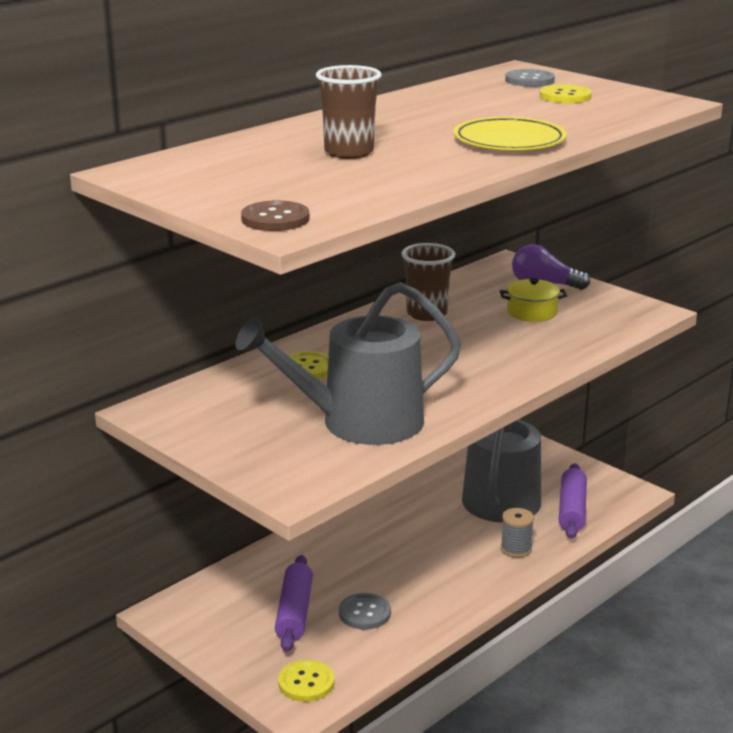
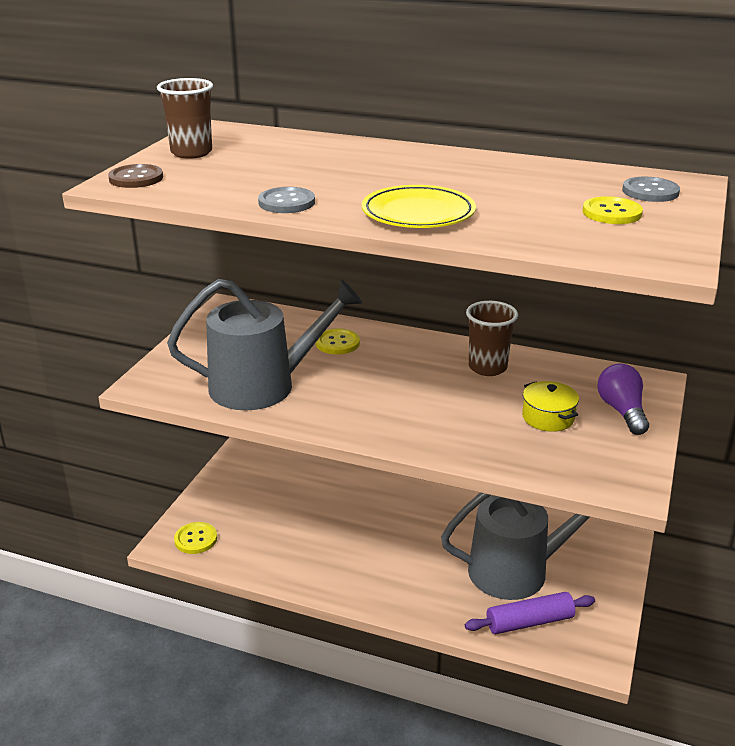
camera: 65 degrees right, 5 degrees up
grey watering can [235,282,461,445] -> grey watering can turned 120 degrees clockwise [167,279,362,410]
purple rolling pin [275,555,313,652] -> none
brown cup [316,65,382,159] -> brown cup moved to [157,78,213,159]
grey button [339,593,391,630] -> grey button moved to [258,187,315,213]
grey spool [501,508,534,558] -> none

